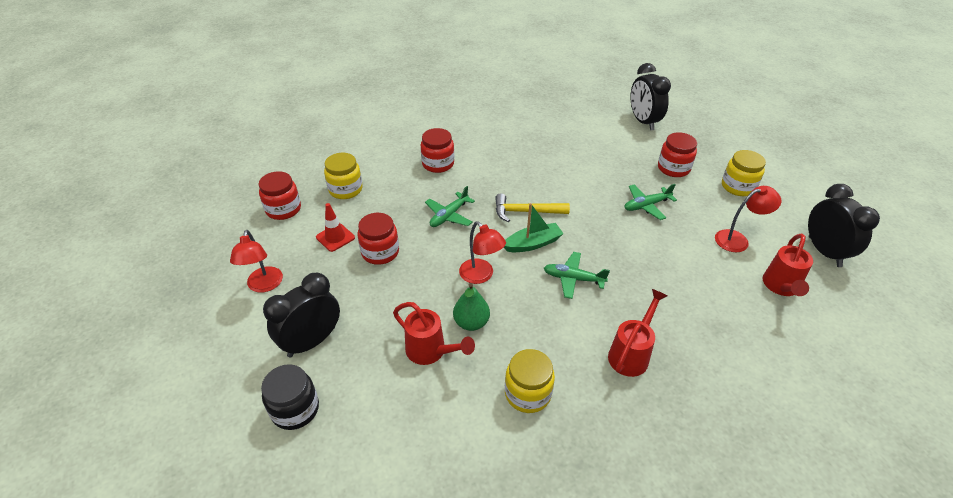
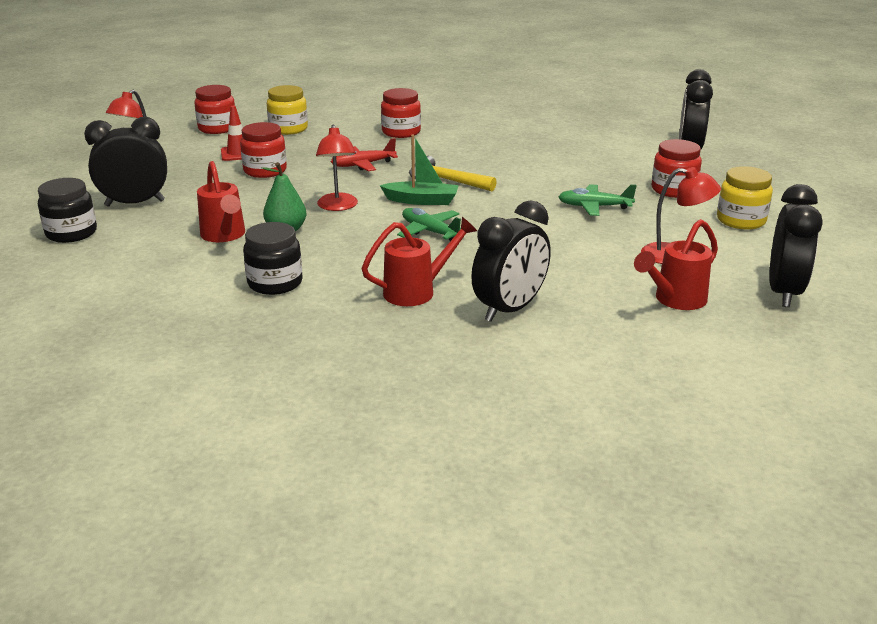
camera: 30 degrees right, 15 degrees down
green plane [425,186,475,227] -> red plane [331,138,398,171]
yellow jar [505,349,555,413] -> black jar [243,222,303,295]
none -> black clock [471,200,551,322]

